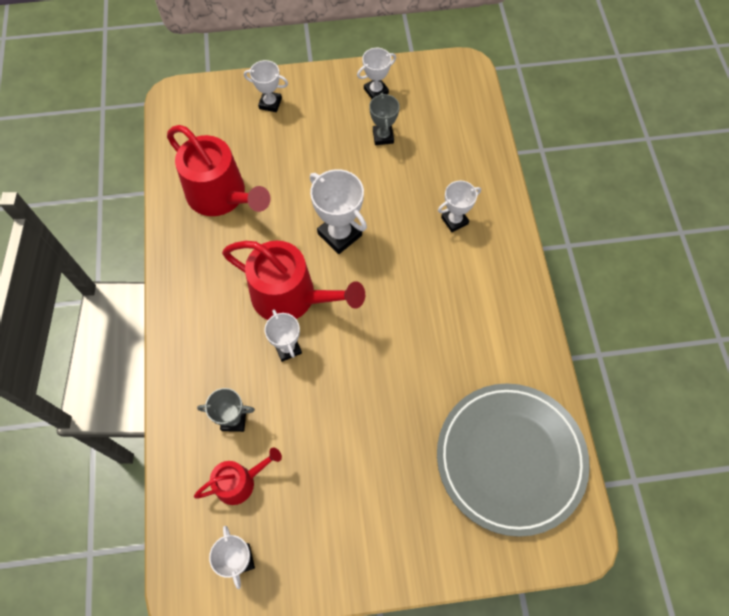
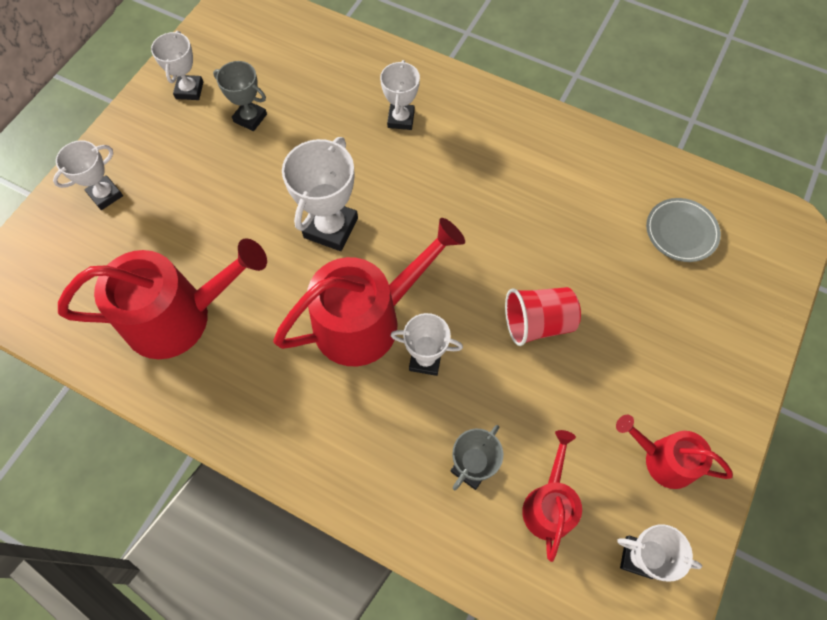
camera: 55 degrees left, 0 degrees up
white trophy [310,169,367,254] -> white trophy turned 60 degrees counterclockwise [282,137,358,251]
grey plate [437,383,590,537] -> grey plate [646,198,721,262], size x0.43
none -> red cup [505,287,581,346]
none -> red watering can [616,415,733,489]

